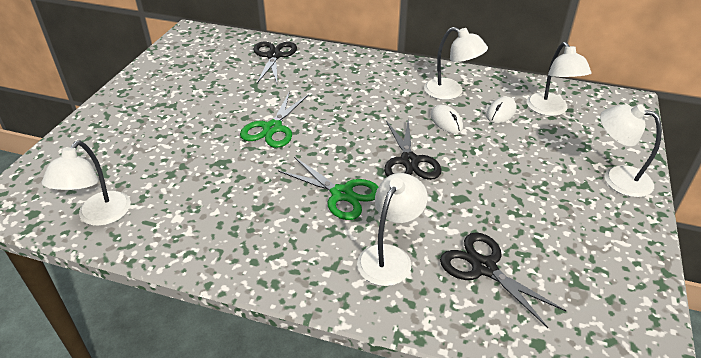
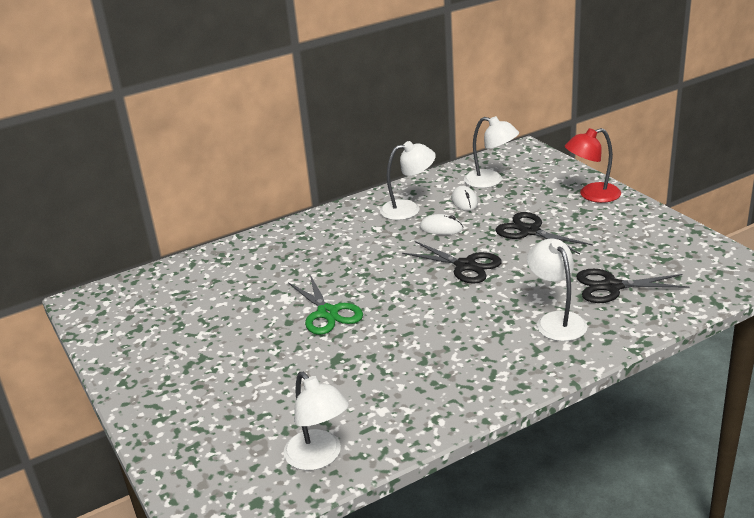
camera: 45 degrees left, 10 degrees down
black scissors [253,42,297,83] -> black scissors moved to [495,212,593,254]
green scissors [278,157,379,220] -> none
white lamp [600,104,662,197] -> red lamp [565,128,621,203]

